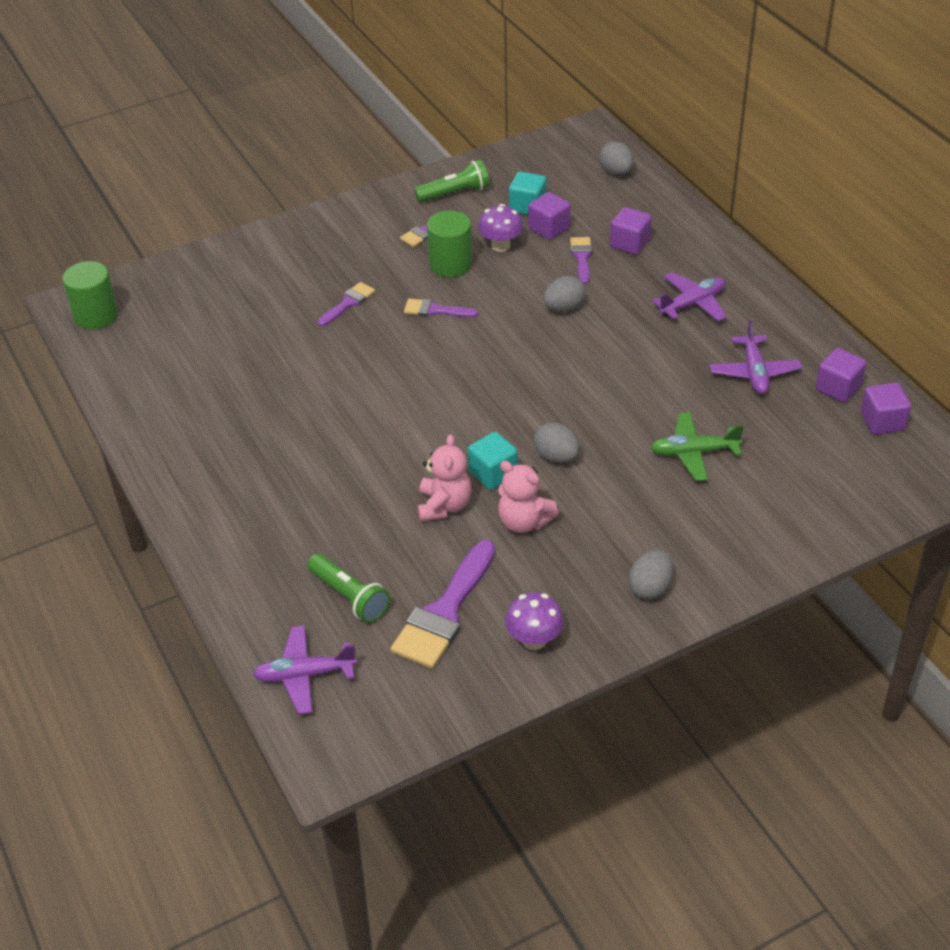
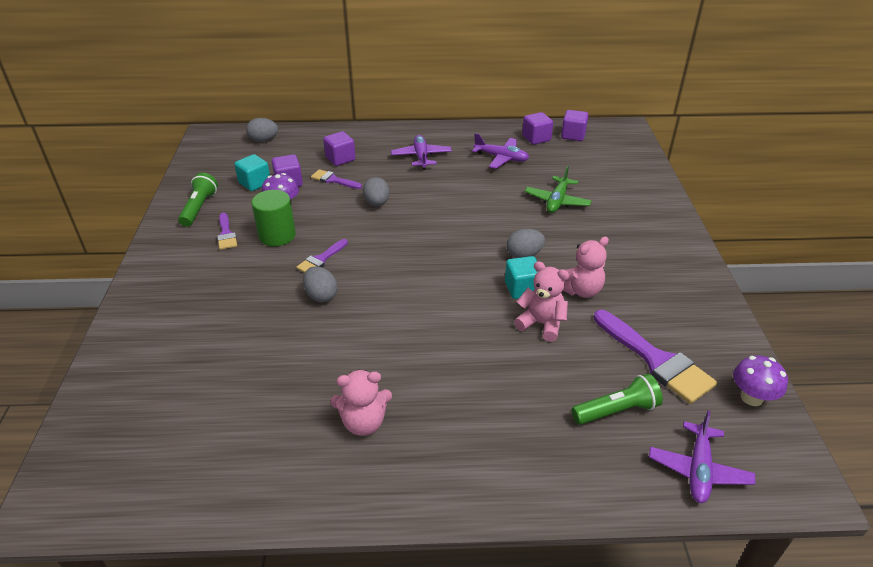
camera: 65 degrees left, 5 degrees down
green cylinder [63,261,118,330] -> none
purple brush [318,282,375,326] -> none
purple mushroom [505,592,564,650] -> purple mushroom moved to [733,355,788,406]
grey egg [629,550,673,599] -> grey egg moved to [303,266,338,303]
none -> pink teddy bear [330,370,392,436]

